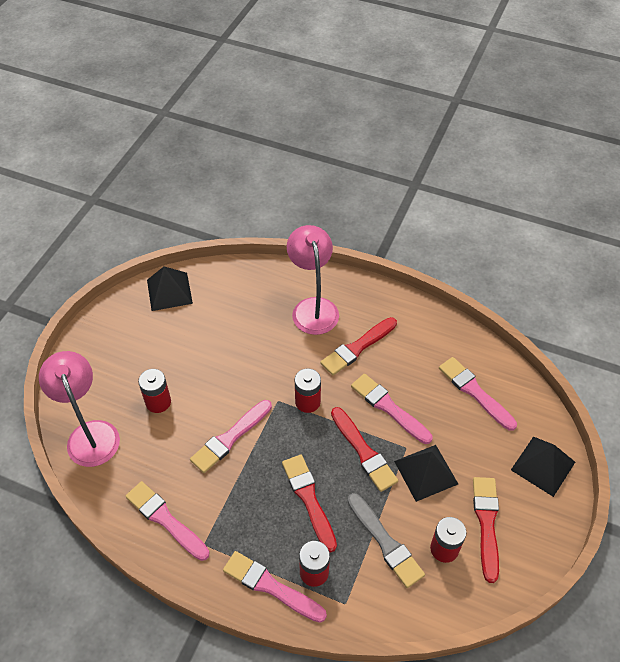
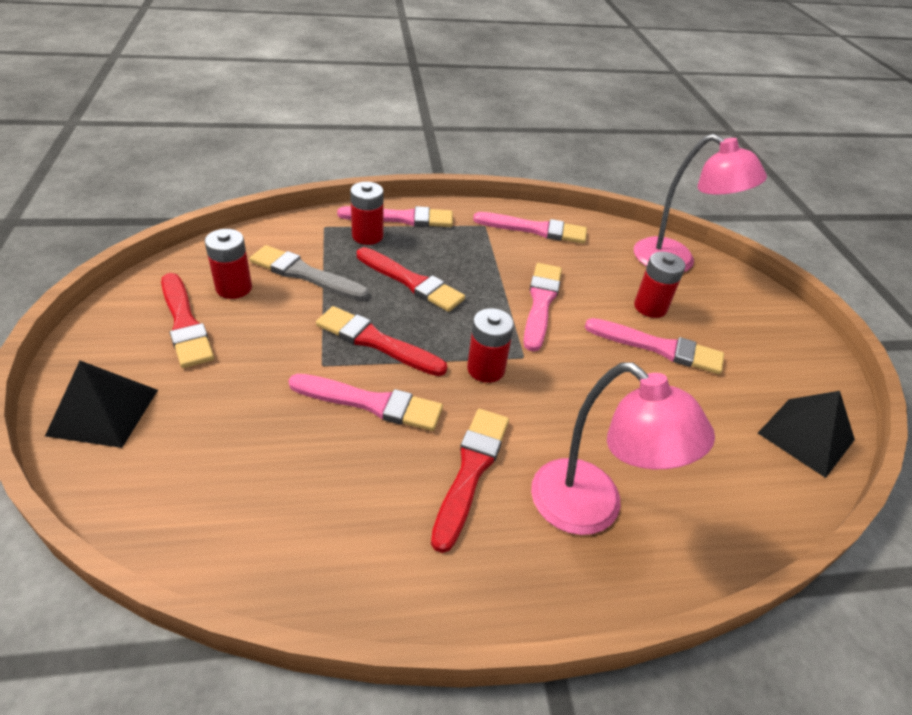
camera: 145 degrees right, 10 degrees down
black pyramid [394,445,458,502] -> none
pink brush [439,357,517,431] -> pink brush moved to [585,318,724,374]

